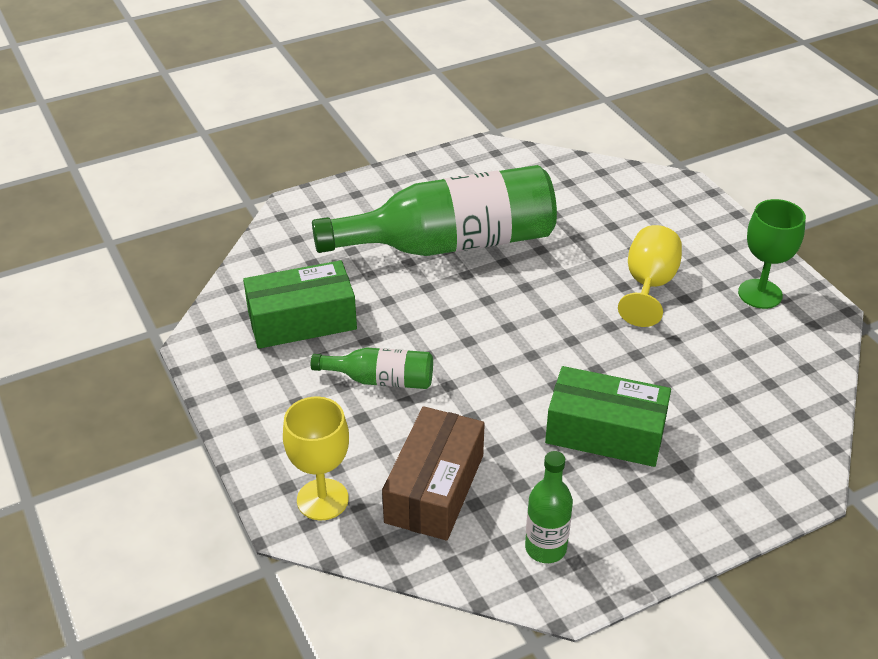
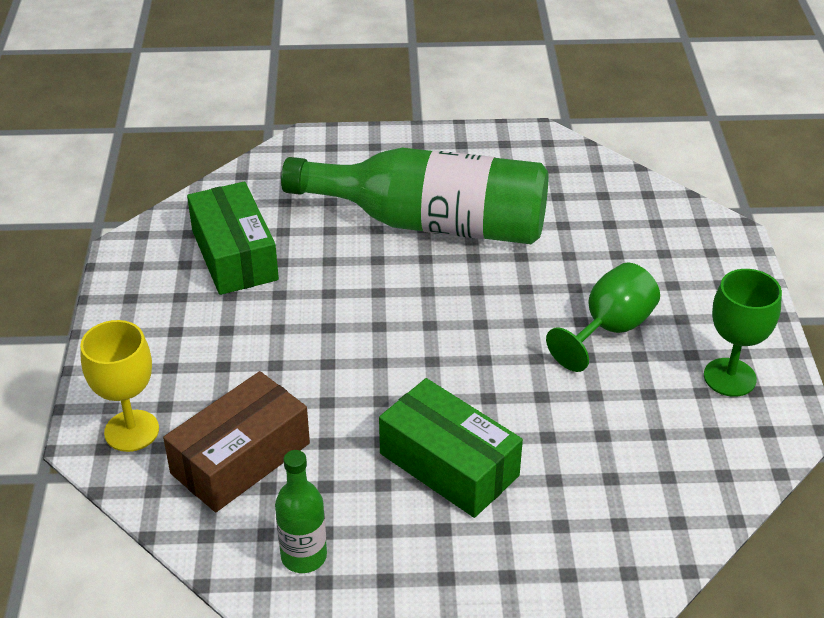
camera: 25 degrees right, 0 degrees up
green box [243,260,357,349] -> green box turned 60 degrees clockwise [187,182,279,295]
green bottle [311,347,433,389] -> none
yellow goblet [618,225,682,327] -> green goblet [546,262,660,372]

